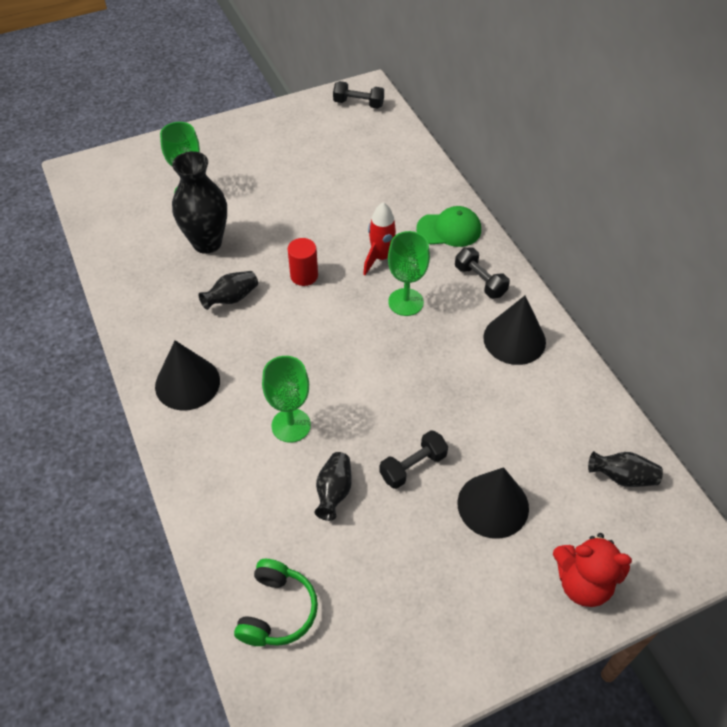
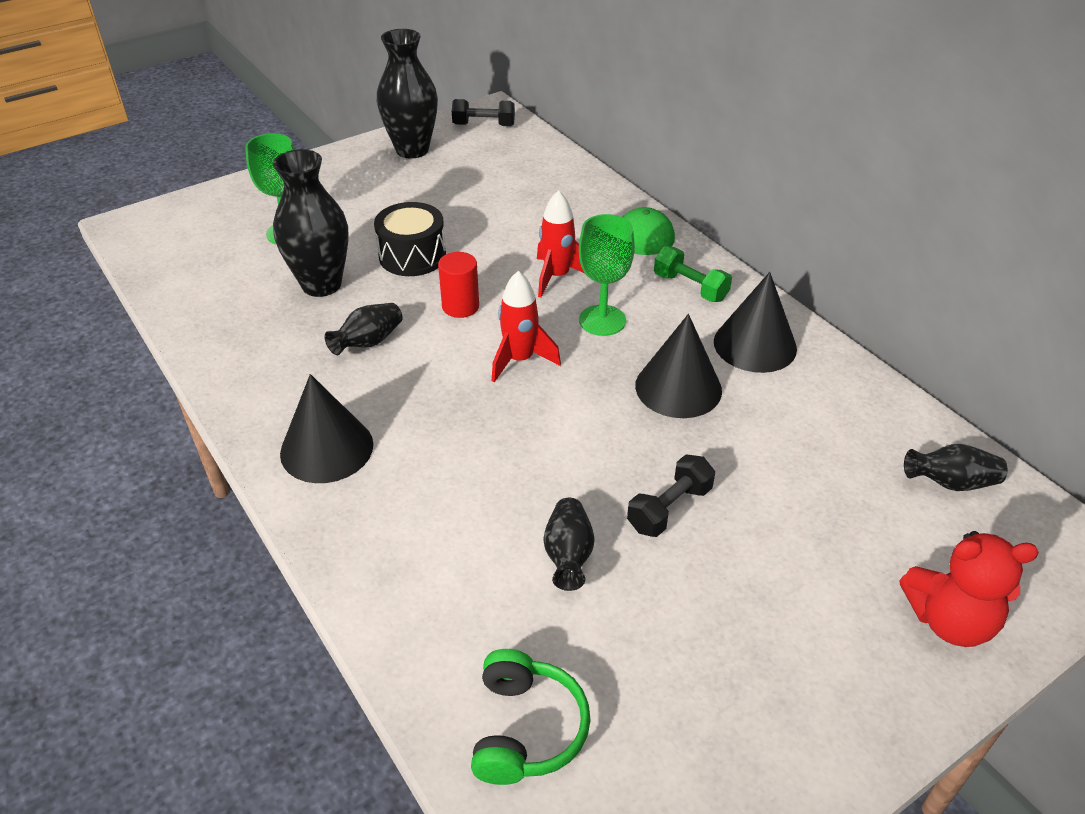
camera: 10 degrees left, 10 degrees down
green goblet [262,356,311,443] -> none
black dumbbell [455,248,510,298] -> green dumbbell [654,246,732,302]
black cone [458,467,529,539] -> black cone moved to [635,314,722,418]
none -> black drum [374,202,446,276]
none -> black vase [377,29,438,158]
none -> red rocket [492,271,561,382]

